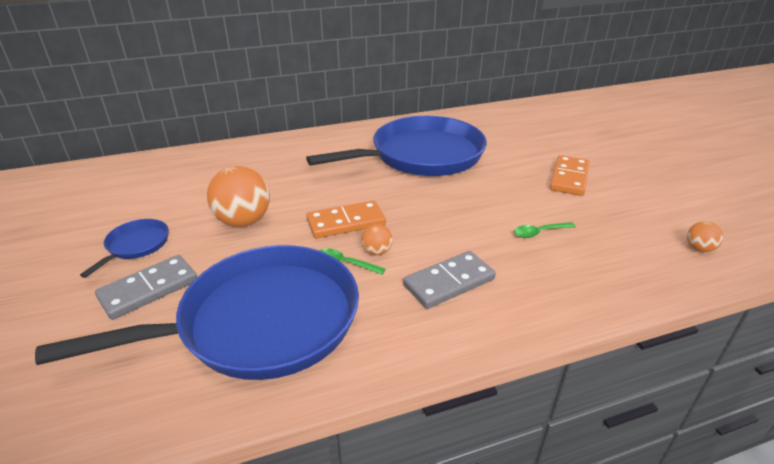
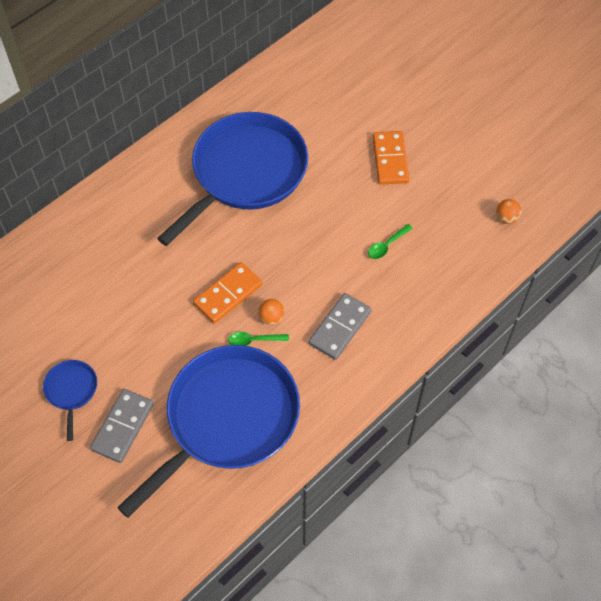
camera: 25 degrees left, 25 degrees up
orange ball [207,166,270,227] -> none

